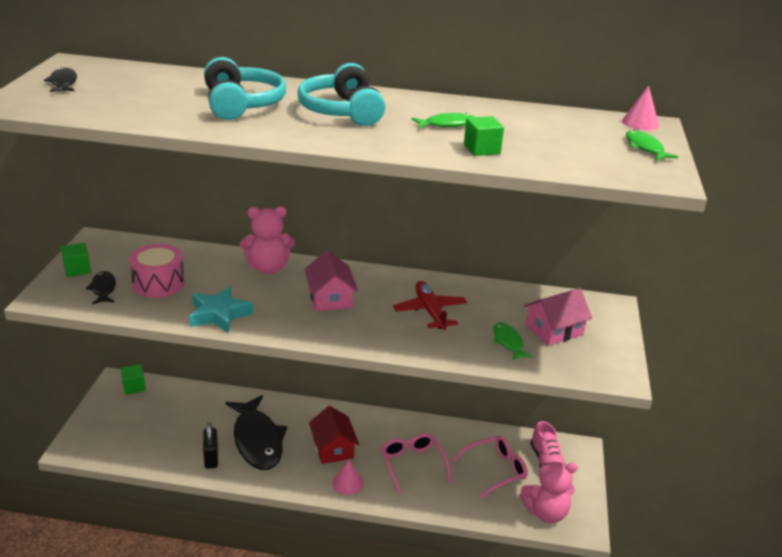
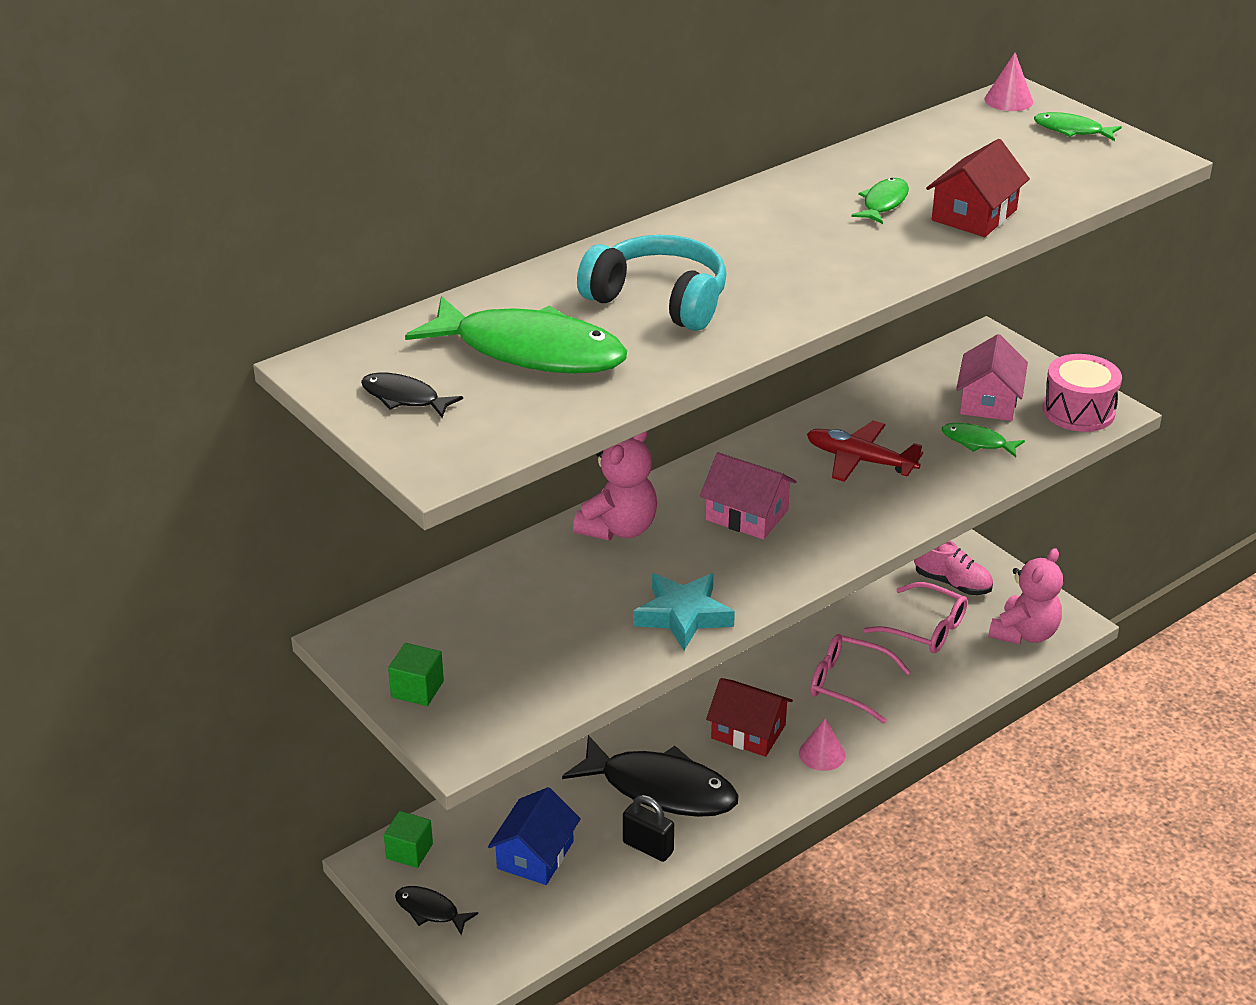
camera: 45 degrees left, 5 degrees up
black fish [86,271,116,304] -> black fish moved to [395,886,478,935]
pink drum [130,244,185,298] -> pink drum moved to [1042,354,1122,432]
turquoise headphones [298,63,385,126] -> none
pink glasses [452,436,527,498] -> pink glasses turned 105 degrees clockwise [863,582,968,653]
green cube [464,116,504,156] -> red house [926,139,1030,237]
none -> green fish [405,296,627,373]
none -> blue house [488,787,581,885]

